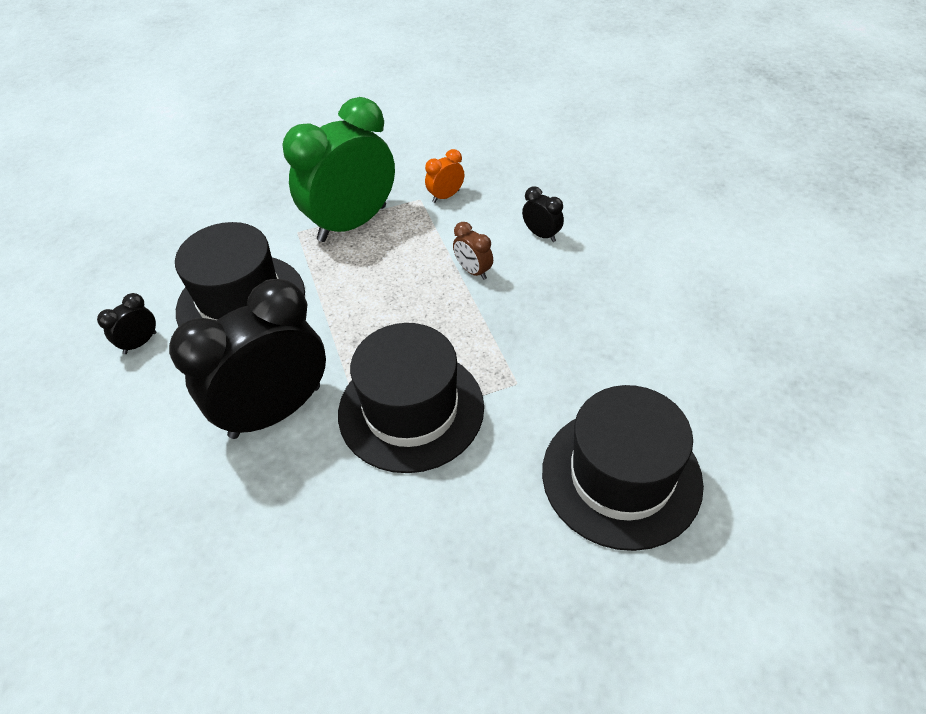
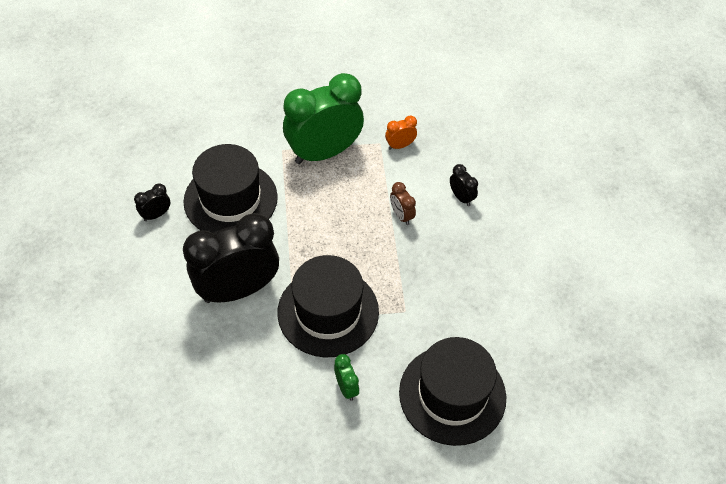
camera: 10 degrees right, 5 degrees up
none -> green clock [334,354,359,401]

